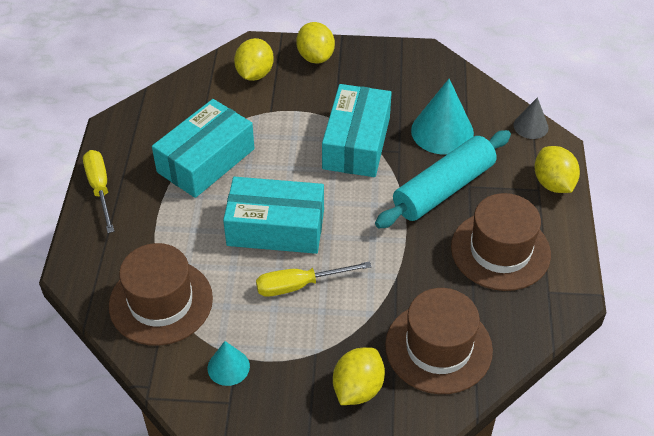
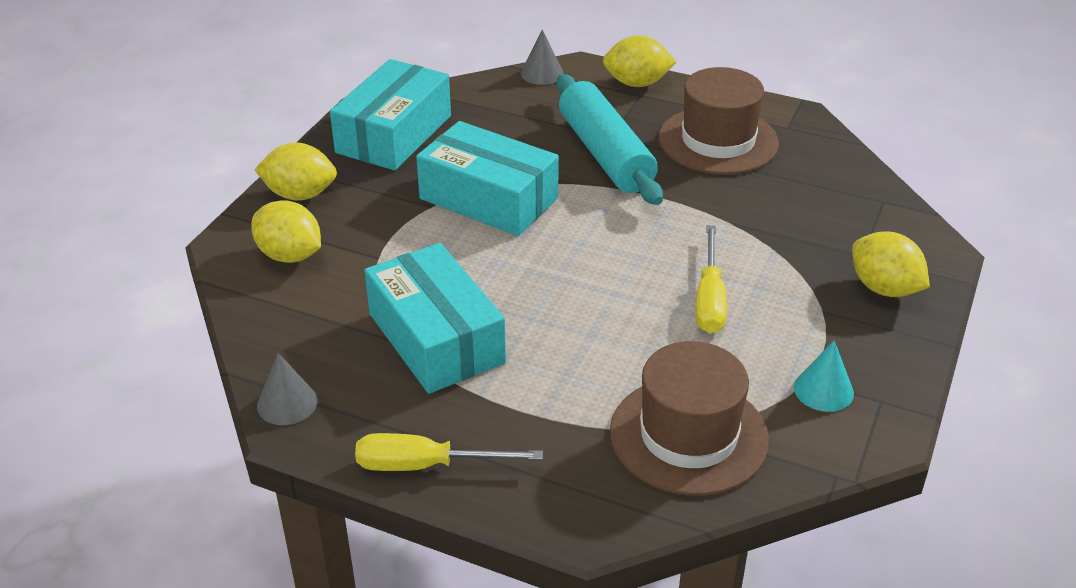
camera: 70 degrees left, 10 degrees down
turquoise box [223,177,324,254] -> turquoise box moved to [330,59,451,170]
brown hat [385,288,493,394] -> none
turquoise cone [411,79,474,155] -> none
none -> grey cone [257,353,318,425]

